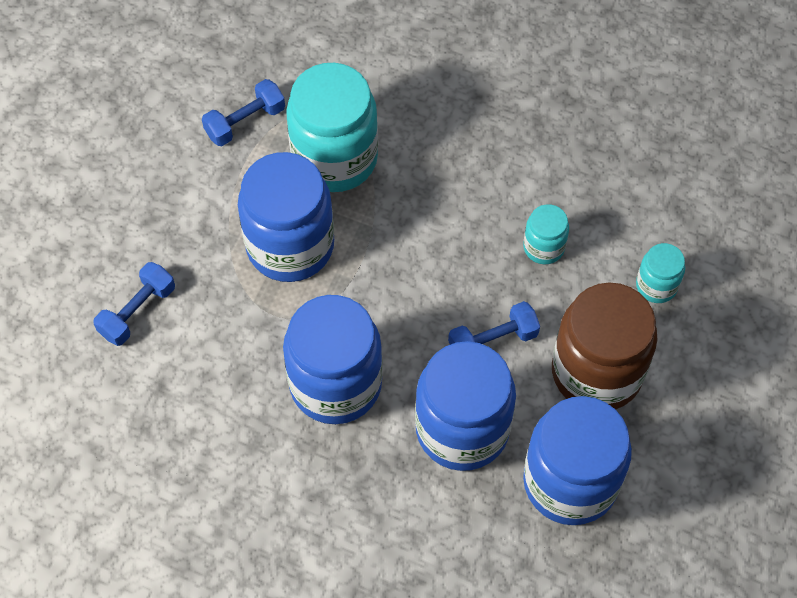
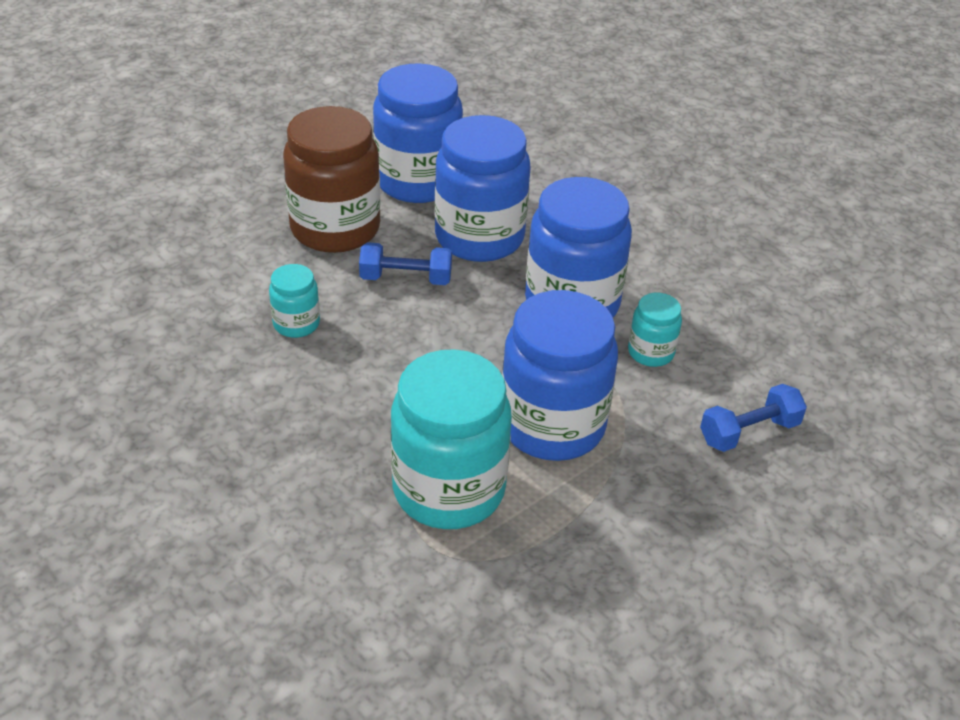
camera: 155 degrees left, 20 degrees down
blue dumbbell [202,79,285,146] -> none
turquoise jar [636,243,685,303] -> turquoise jar moved to [628,293,682,367]

